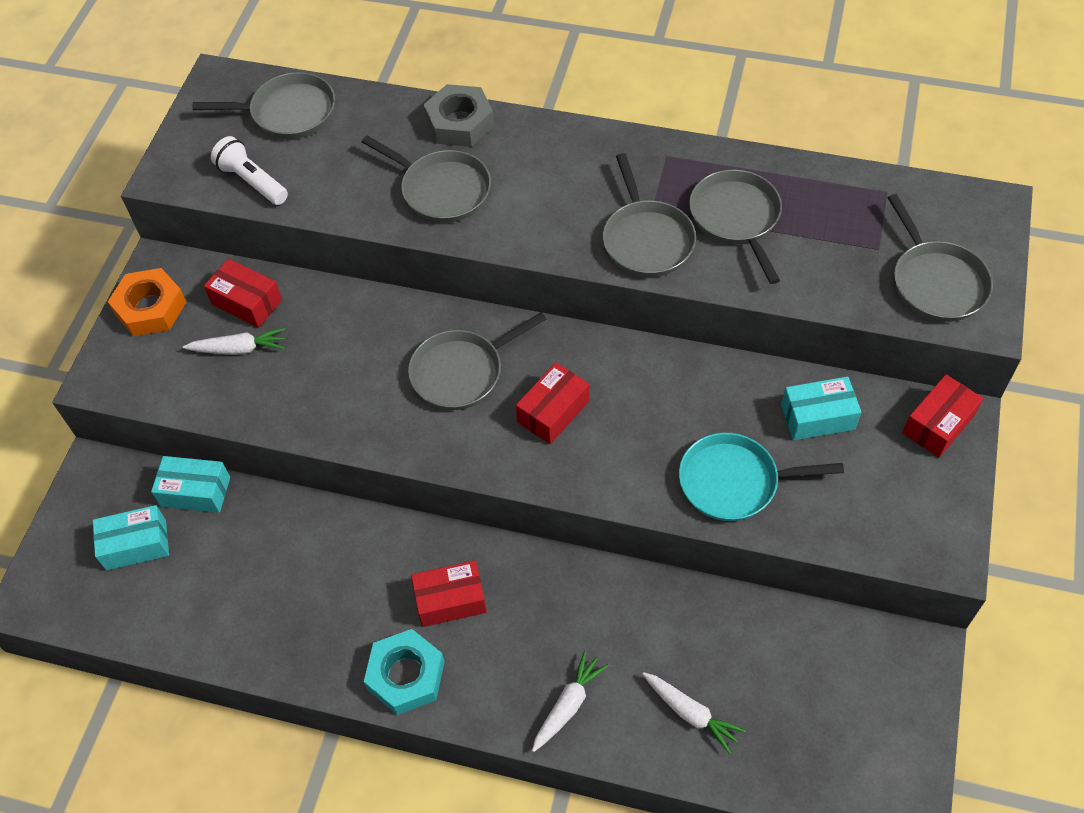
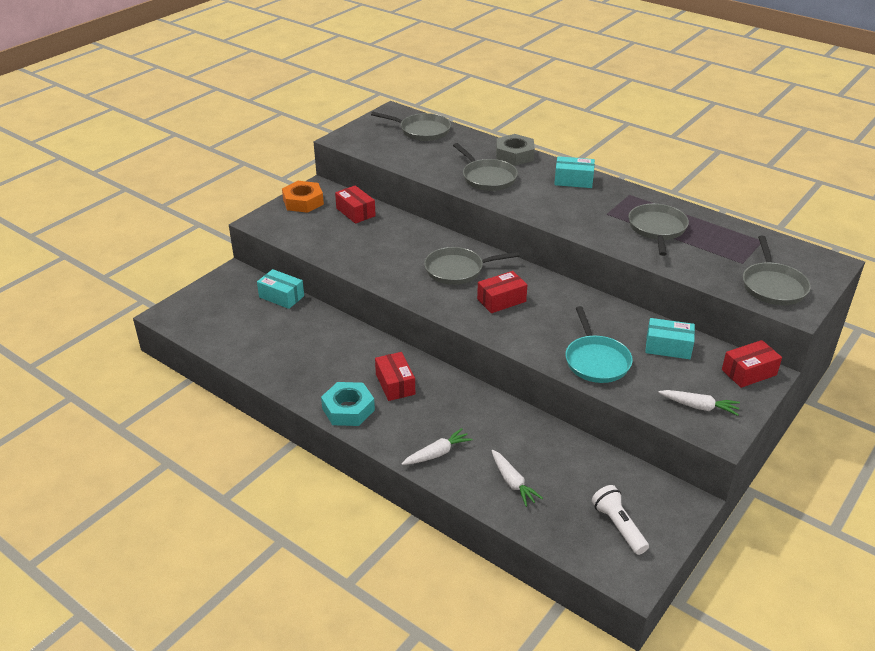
camera: 20 degrees right, 20 degrees down
turquoise box [93,505,169,570] -> turquoise box moved to [554,156,595,188]
white carrot [183,328,285,355] -> white carrot moved to [659,390,740,416]
white flashlight [211,136,288,205] -> white flashlight moved to [592,485,649,555]
red box [411,560,487,627] -> red box turned 60 degrees clockwise [375,352,415,401]
grey pan [603,153,696,277] -> none
turquoise pan [679,433,844,521] -> turquoise pan turned 120 degrees counterclockwise [565,306,633,383]

